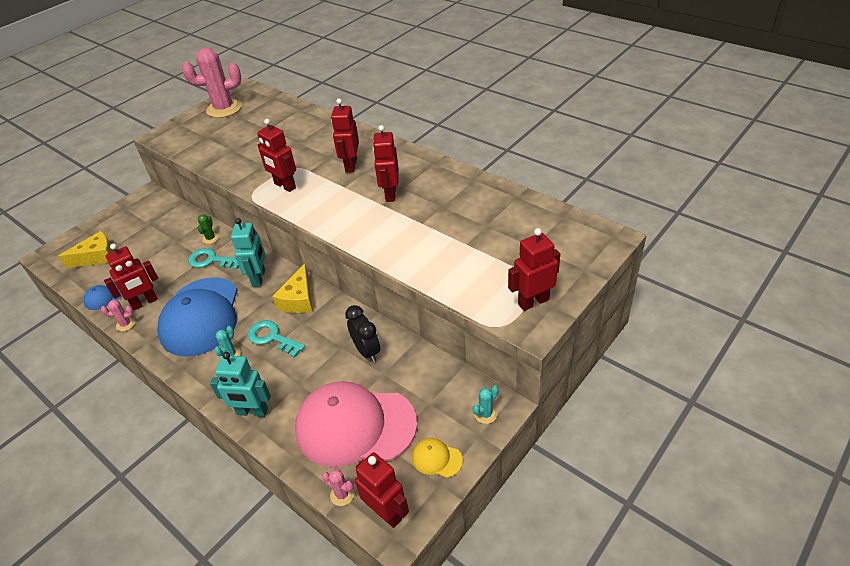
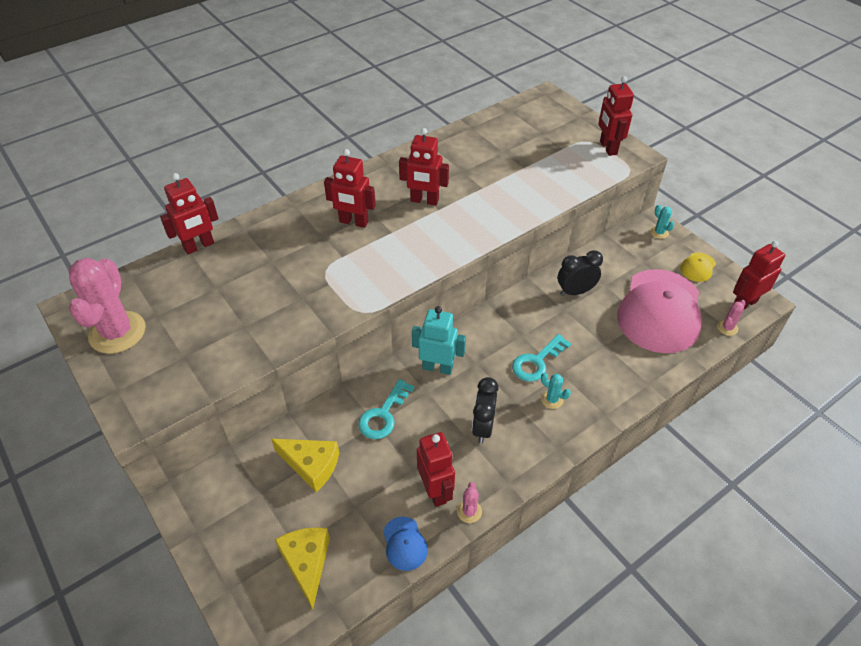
camera: 80 degrees left, 5 degrees up
blue cap [157,277,238,356] -> black clock [472,377,499,443]
green cactus [198,214,219,244] -> none
turquoise robot [210,352,271,417] -> none
red robot [257,119,296,192] -> red robot moved to [160,173,219,254]
yellow cheese [272,264,313,313] -> yellow cheese moved to [271,439,339,492]

